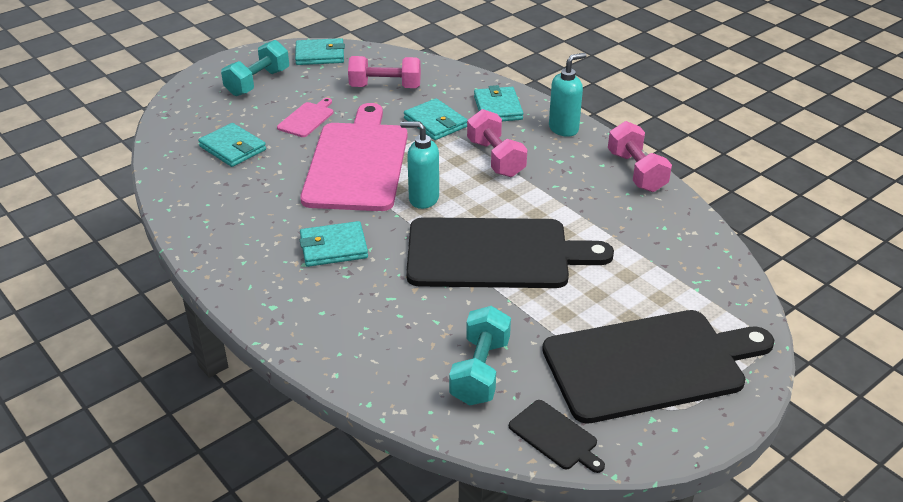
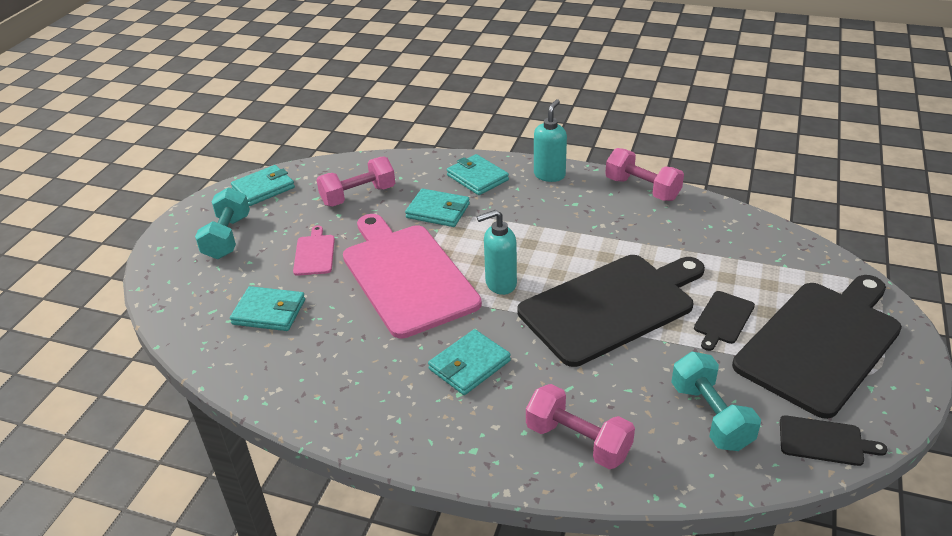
camera: 30 degrees left, 0 degrees up
pink dumbbell [467,109,527,177] -> pink dumbbell moved to [526,384,635,469]
none -> black cutting board [694,291,755,351]

